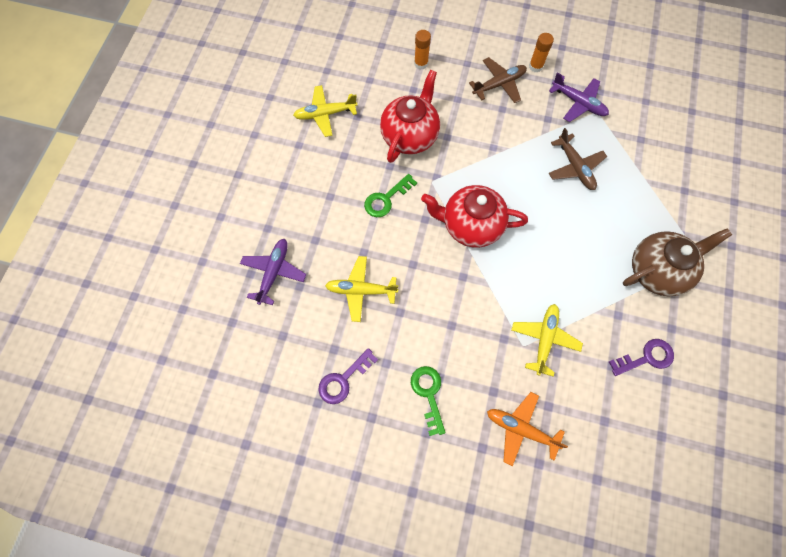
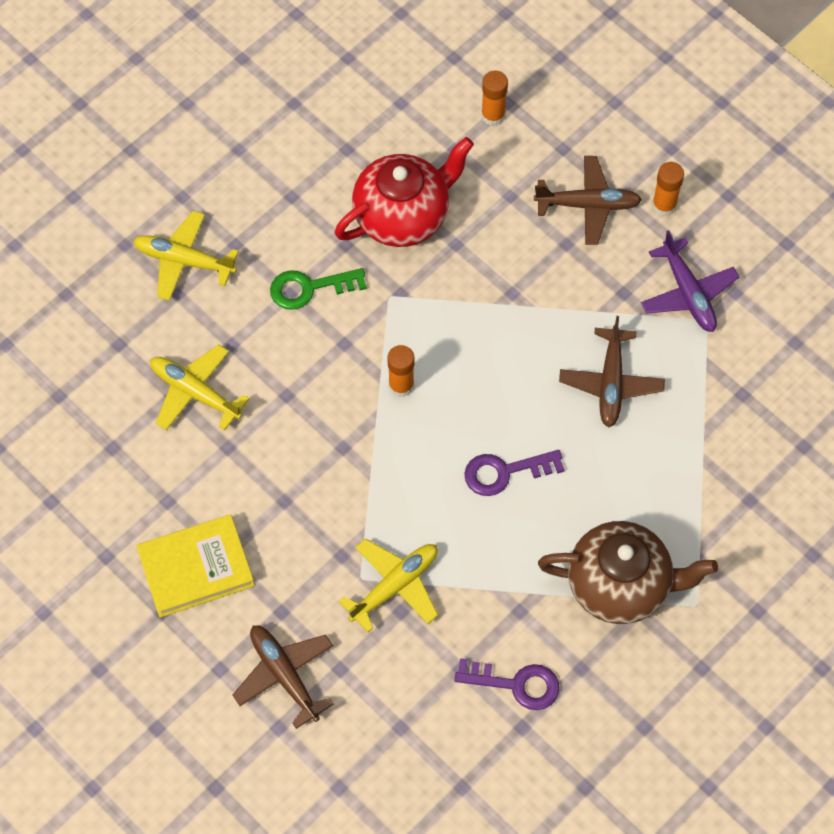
camera: 30 degrees right, 5 degrees down
purple plane [240,239,306,305] -> none
yellow plane [293,85,357,137] -> yellow plane moved to [133,211,239,301]
purple key [318,348,378,404] -> purple key moved to [464,450,564,496]
green key [411,366,446,436] -> yellow book [136,514,255,618]
red teapot [421,185,528,248] -> orange glue stick [387,345,415,397]
orange plane [487,392,568,466] -> brown plane [232,625,334,729]

